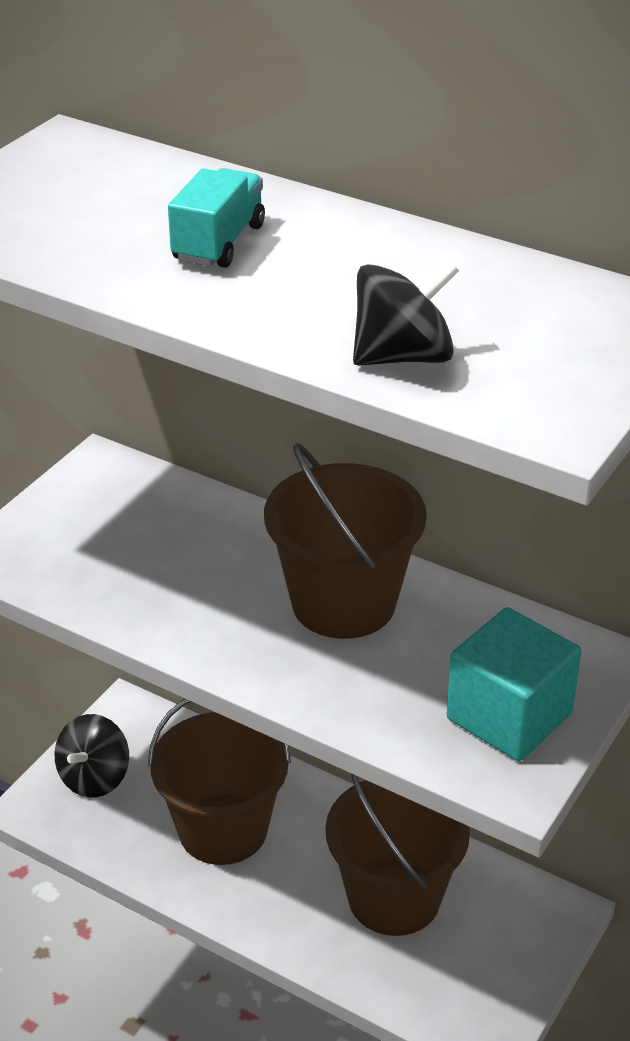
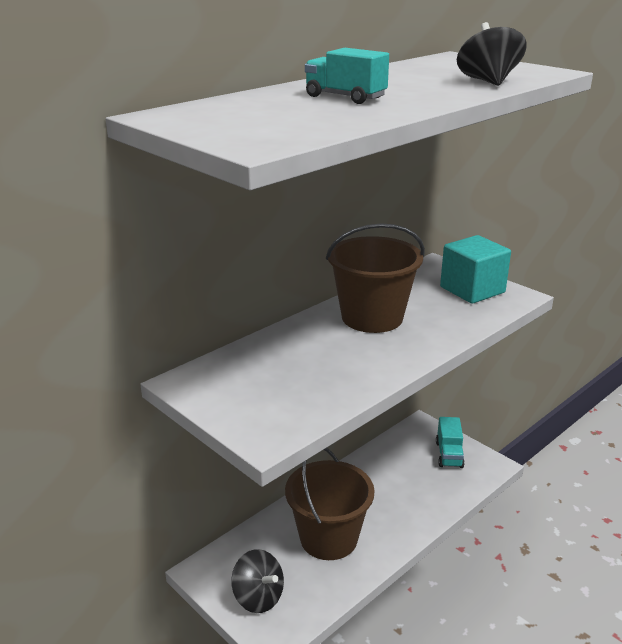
camera: 75 degrees left, 10 degrees down
brown bucket [326,774,470,936] -> none
none -> turquoise truck [436,417,465,468]

